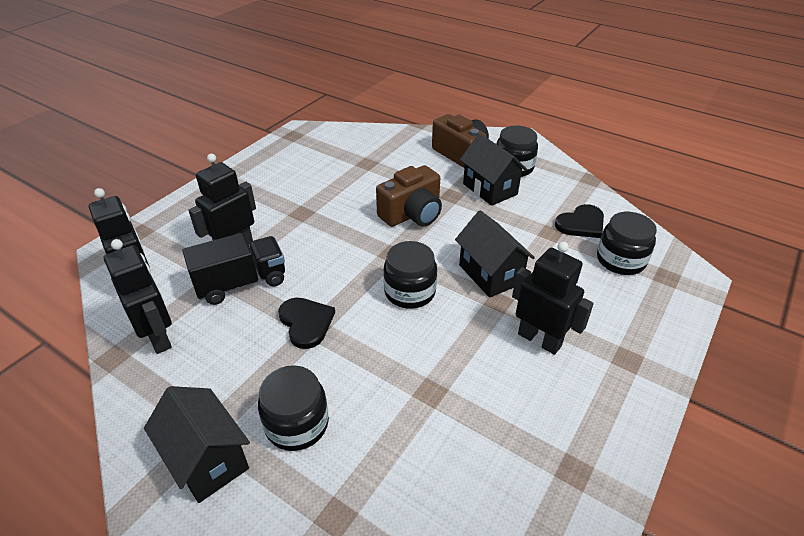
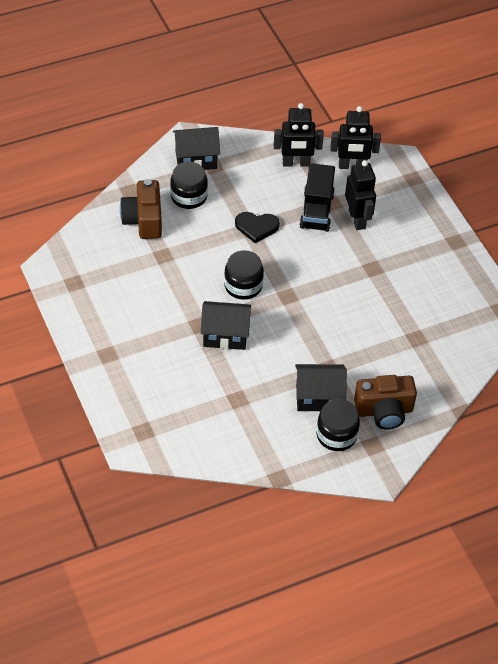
camera: 120 degrees right, 10 degrees up
brown camera [376,165,442,227] -> brown camera moved to [120,179,162,239]
black robot [512,242,594,355] -> none
black heart [555,204,604,238] -> none
black jar [597,212,657,275] -> none

